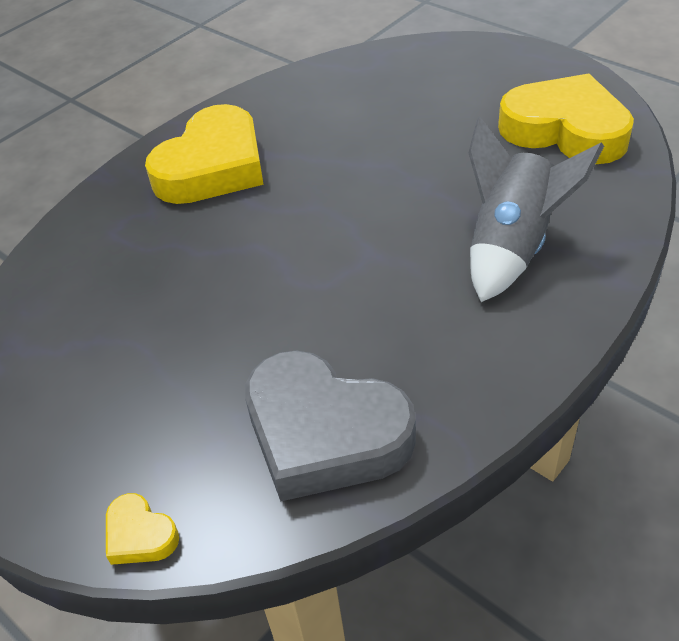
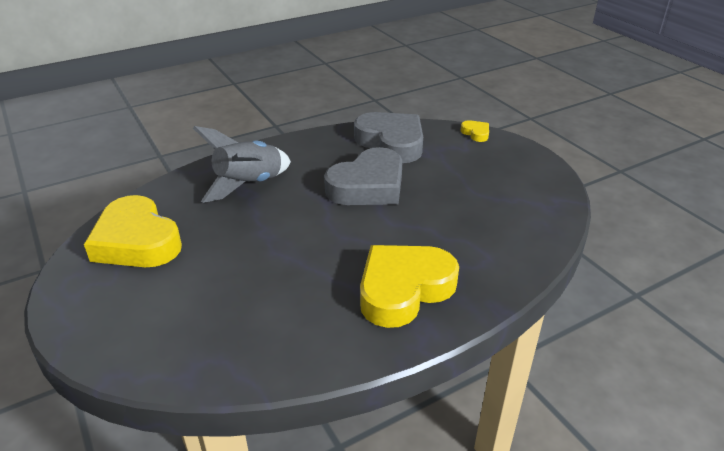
camera: 165 degrees left, 10 degrees down
none -> grey heart [324,147,403,205]

